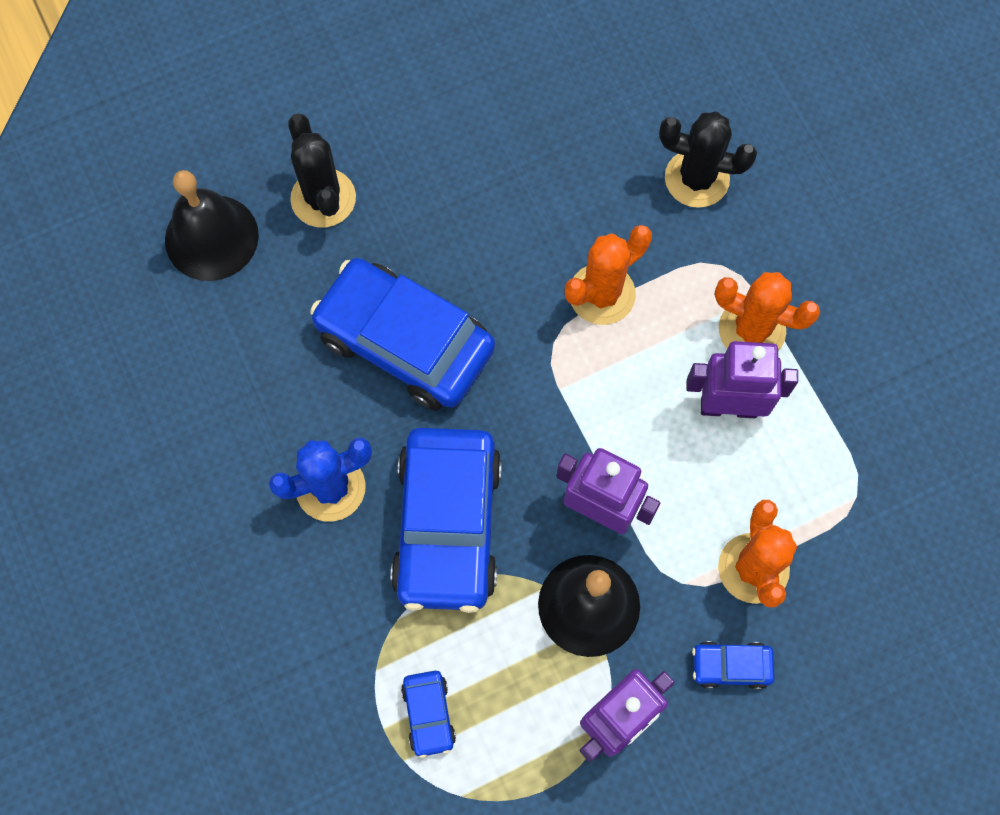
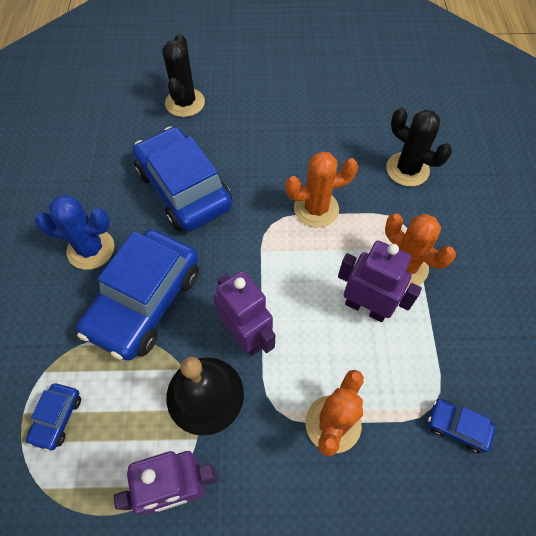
camera: 25 degrees right, 10 degrees down
black bell [165,170,259,281] -> none
blue car [692,641,774,689] -> blue car moved to [428,399,496,453]

